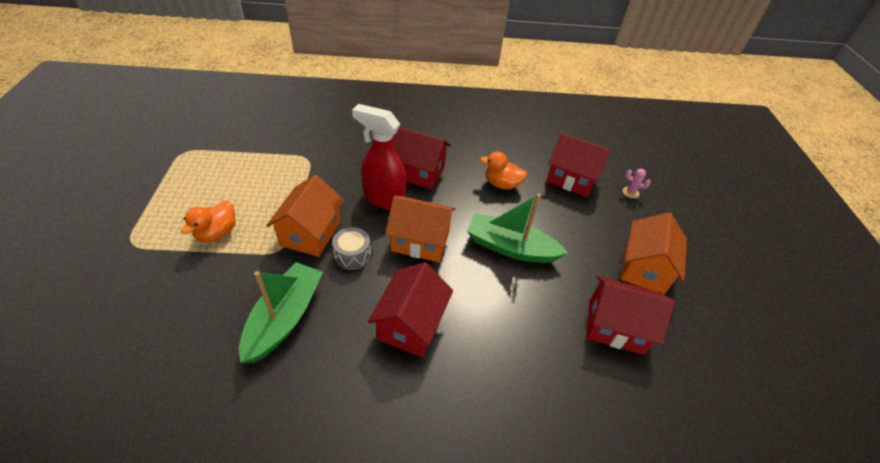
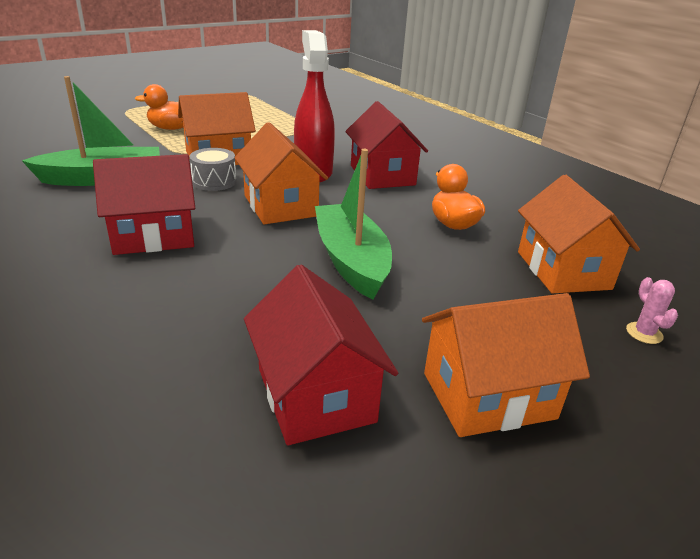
camera: 55 degrees right, 15 degrees down
red house [546,133,611,197] -> orange house [518,175,640,293]

